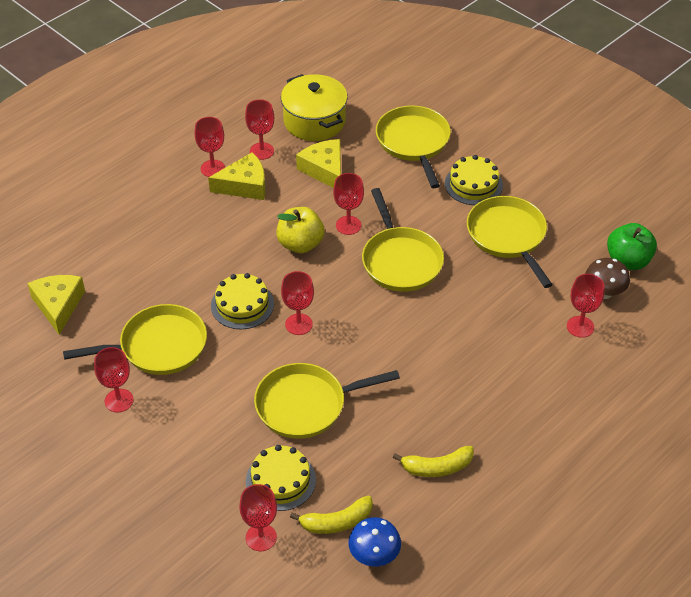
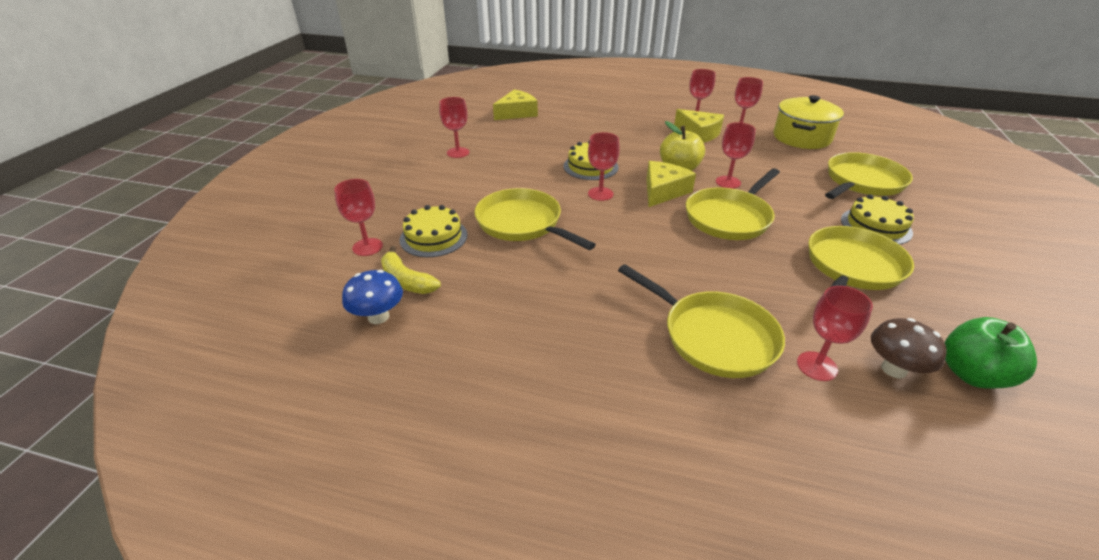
camera: 60 degrees right, 10 degrees down
yellow pan [63,304,207,375] -> yellow pan moved to [618,264,785,378]
yellow cheese [296,139,341,188] -> yellow cheese moved to [646,161,696,207]
yellow banana [393,446,474,477] -> none

